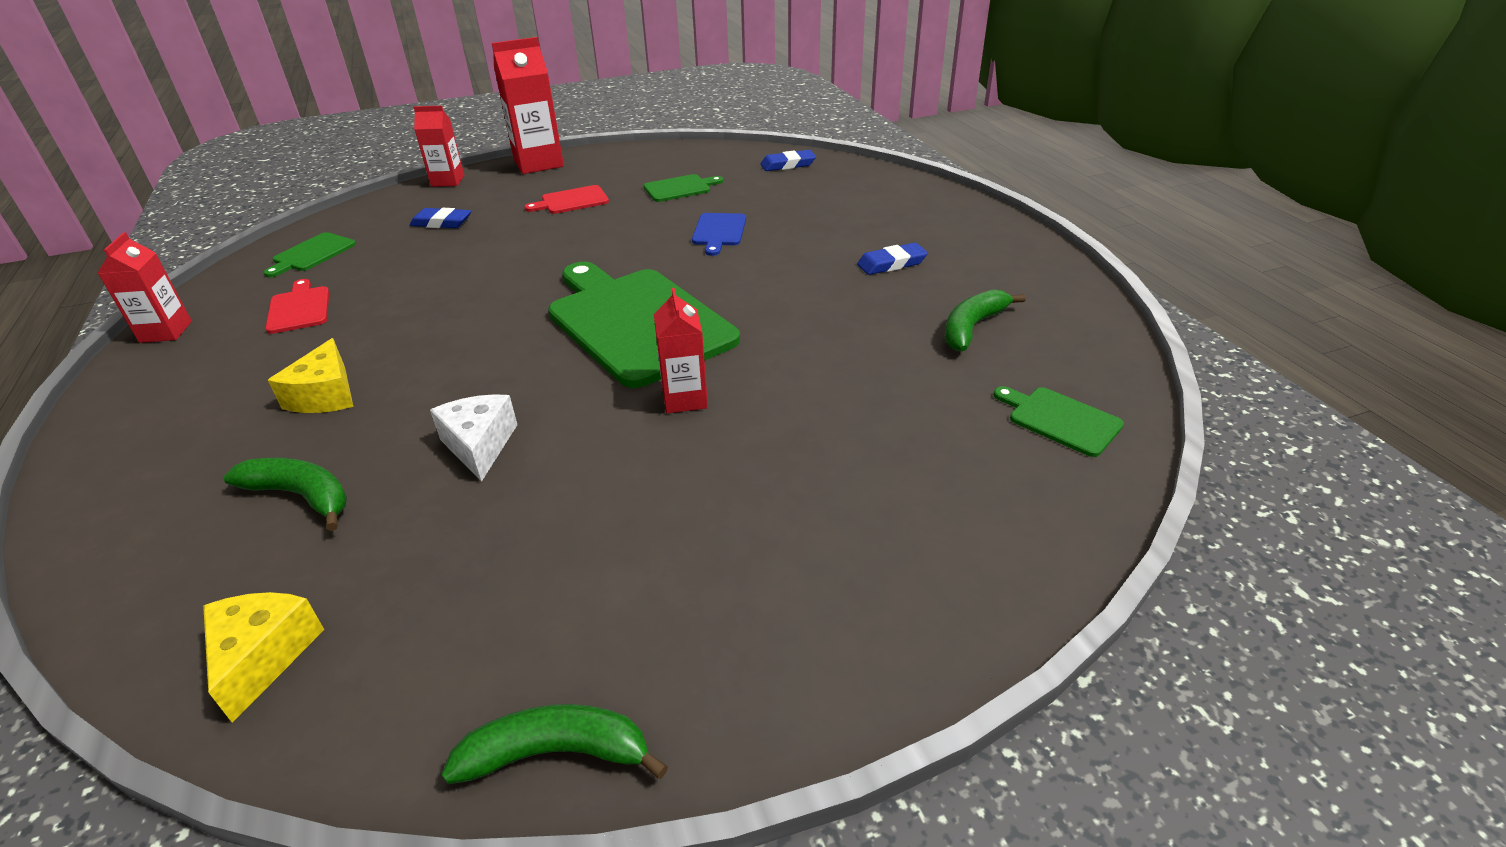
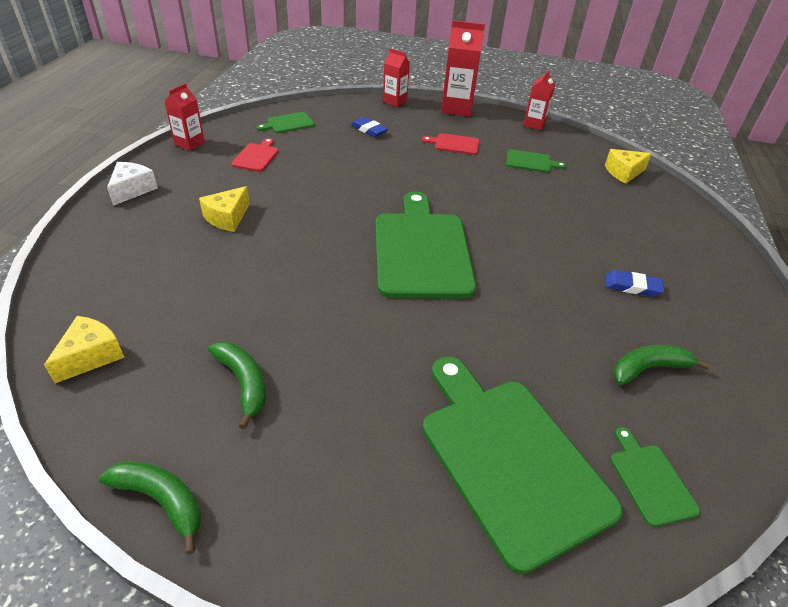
camera: 30 degrees right, 5 degrees up
green banana [224,458,347,531] -> green banana moved to [208,342,266,429]
white cheese [430,394,517,482] -> white cheese moved to [107,162,158,206]
red carton [654,288,708,413] -> red carton moved to [523,70,555,130]
blue cutting board [692,213,746,256] -> none
blue eraser [761,150,816,171] -> yellow cheese [605,149,652,184]
none -> green cutting board [422,357,623,574]

